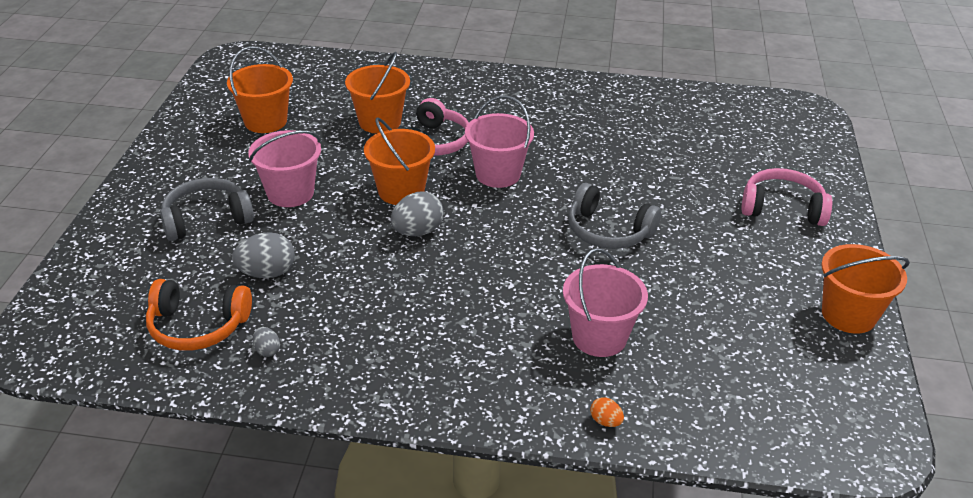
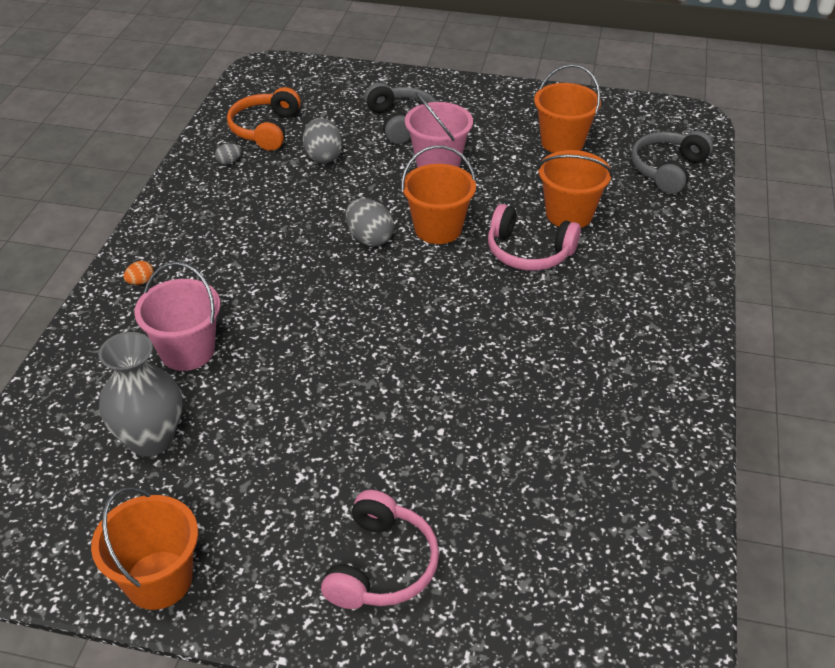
camera: 95 degrees right, 5 degrees up
pink bucket [465,95,534,188] -> none
grey headphones [568,183,661,249] -> grey headphones moved to [631,131,713,194]
orange egg [590,397,624,427] -> orange egg moved to [124,261,154,285]
none -> grey vase [98,332,182,457]

